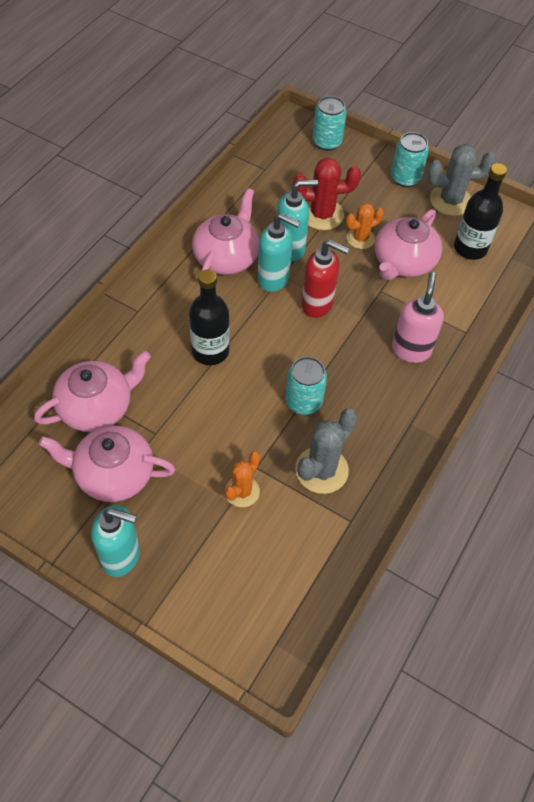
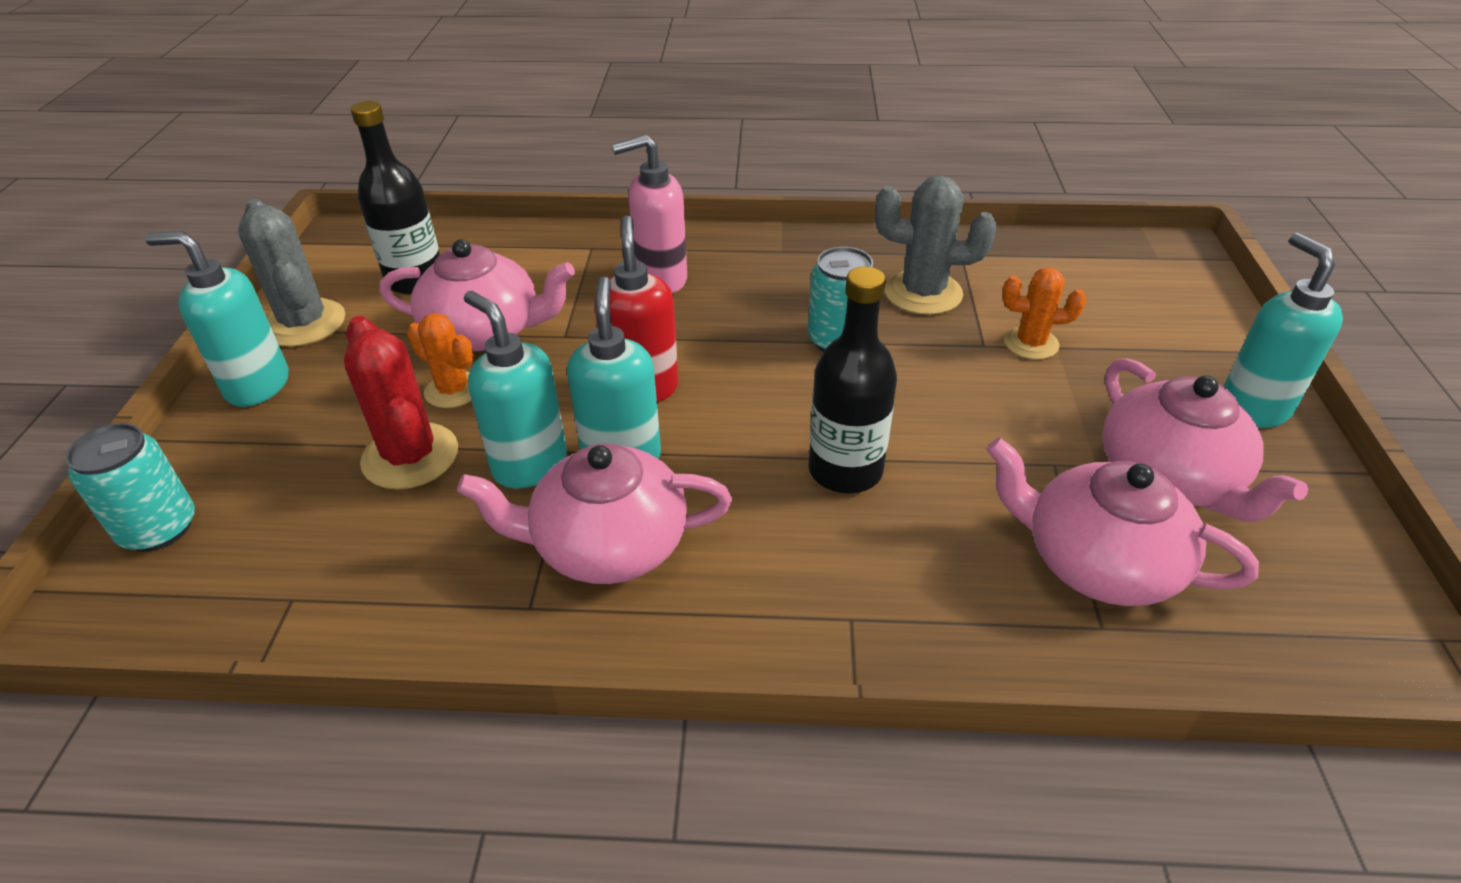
camera: 115 degrees left, 15 degrees down
turquoise can [391,132,429,187] -> turquoise soap dispenser [145,231,289,407]

